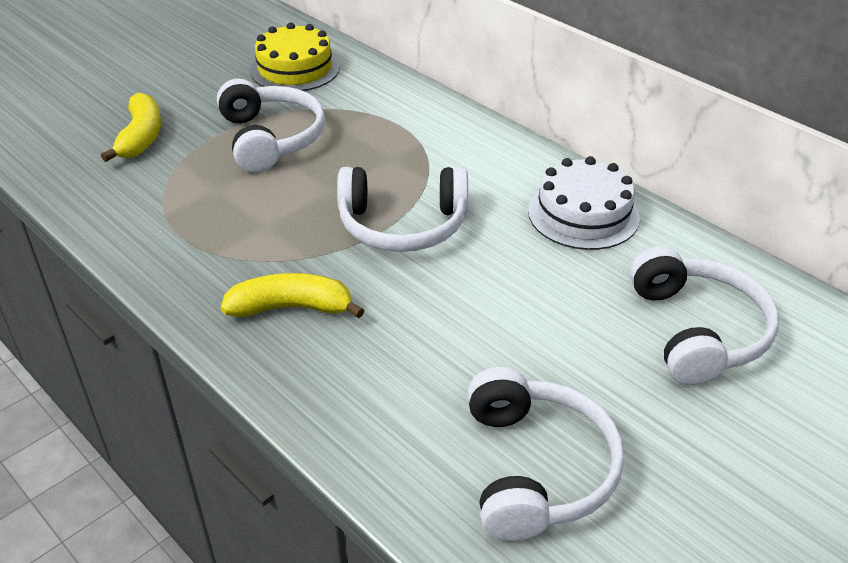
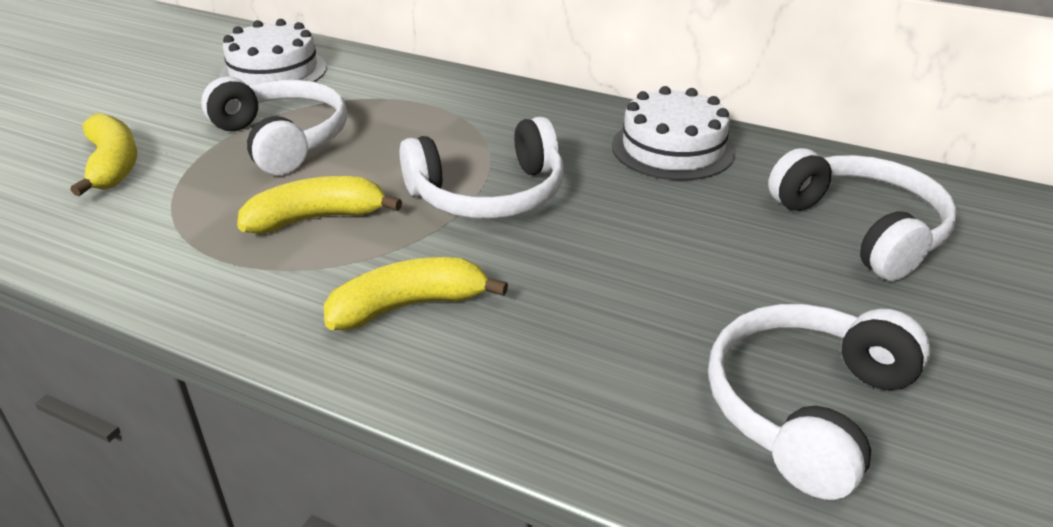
camera: 20 degrees left, 5 degrees down
yellow cake [250,22,340,91] -> white cake [220,19,327,85]
white headphones [468,367,624,541] -> white headphones turned 120 degrees counterclockwise [708,304,931,500]
none -> yellow banana [237,176,402,234]

